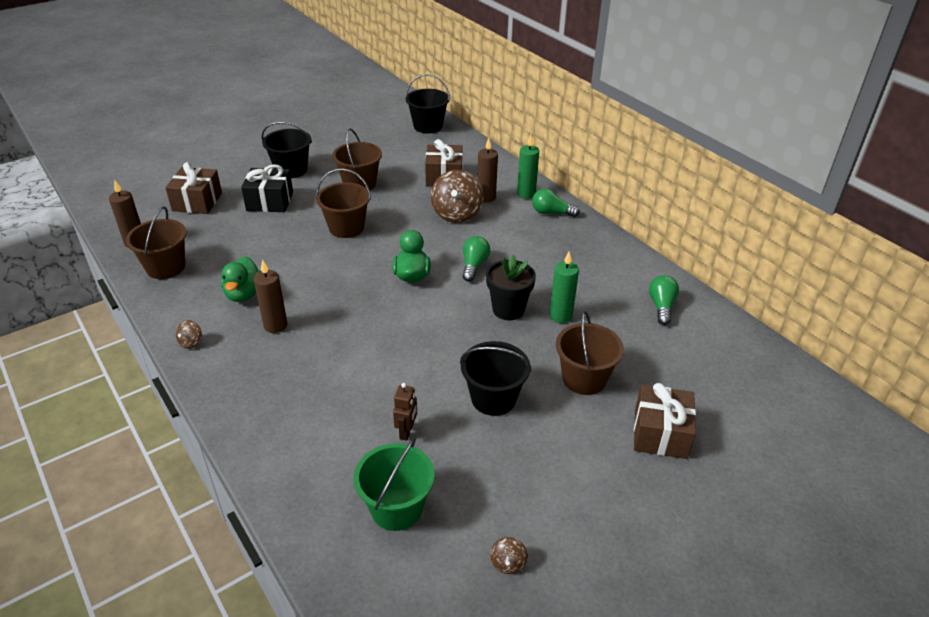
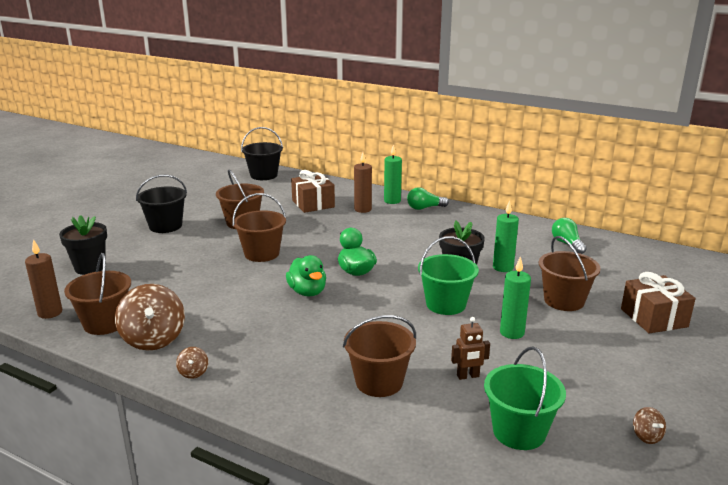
camera: 25 degrees left, 15 degrees down
brown gift [165,162,222,214] -> black flower pot [59,215,107,275]
green duck [221,256,261,302] -> green duck moved to [286,255,326,296]
black gift [241,164,293,212] -> none
brown candle [254,260,288,333] -> none
brown robot [393,383,417,441] -> brown robot turned 90 degrees clockwise [451,317,490,380]
brown spinning top [431,170,483,223] -> brown spinning top moved to [115,284,185,350]
black bucket [460,341,532,416] -> green candle [500,256,531,339]
green light bulb [462,236,490,282] -> none
none -> brown bucket [343,315,416,397]
none -> green bucket [418,236,479,315]

